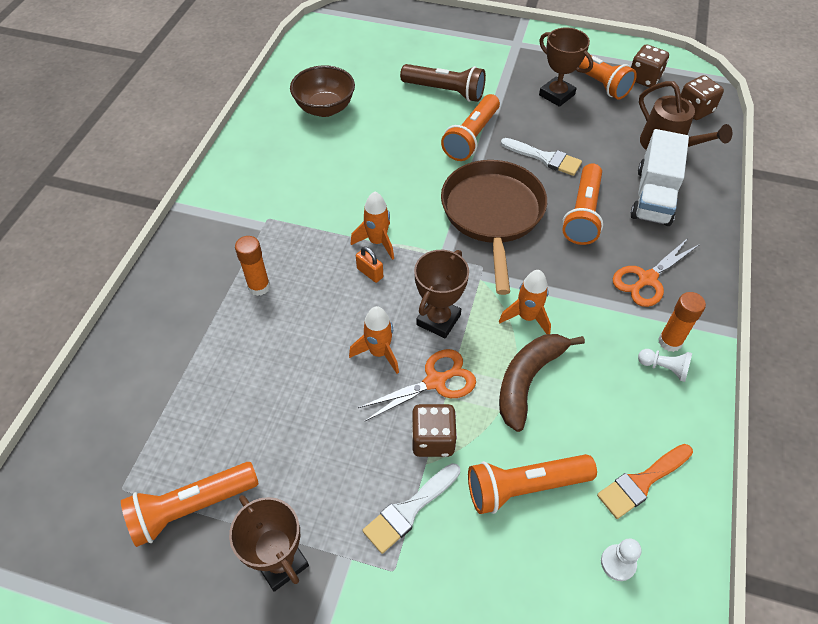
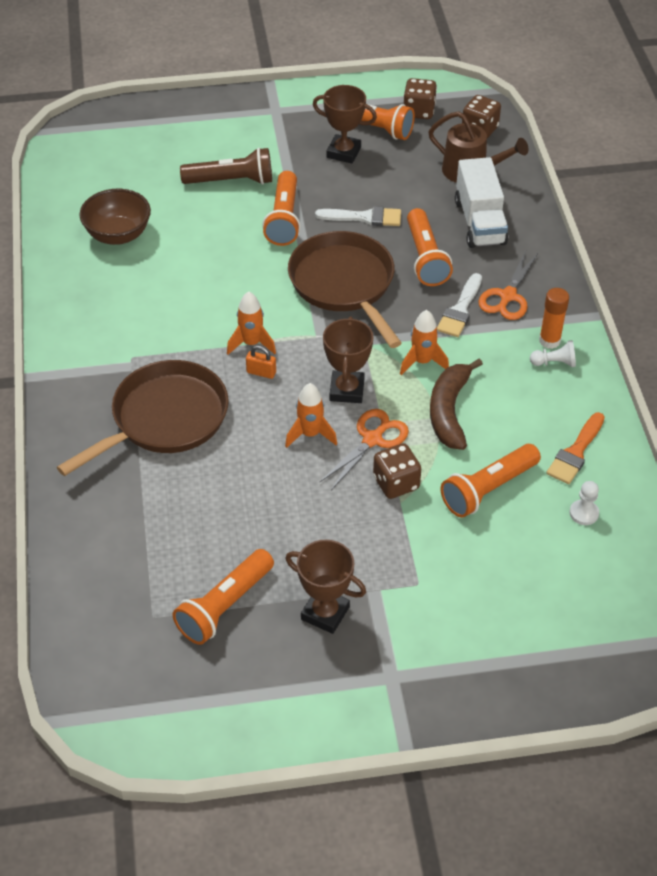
camera: 25 degrees left, 5 degrees down
orange glue stick [235,236,270,296] -> brown pan [57,360,229,476]
white brush [362,463,460,554] -> white brush moved to [437,273,482,337]

